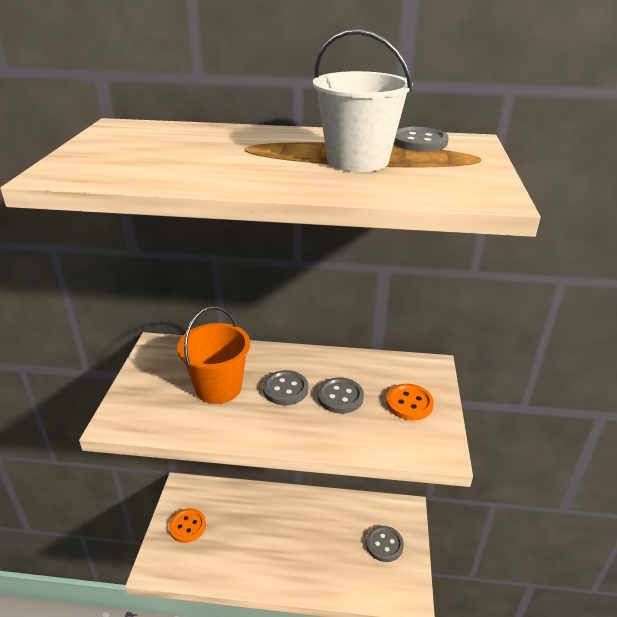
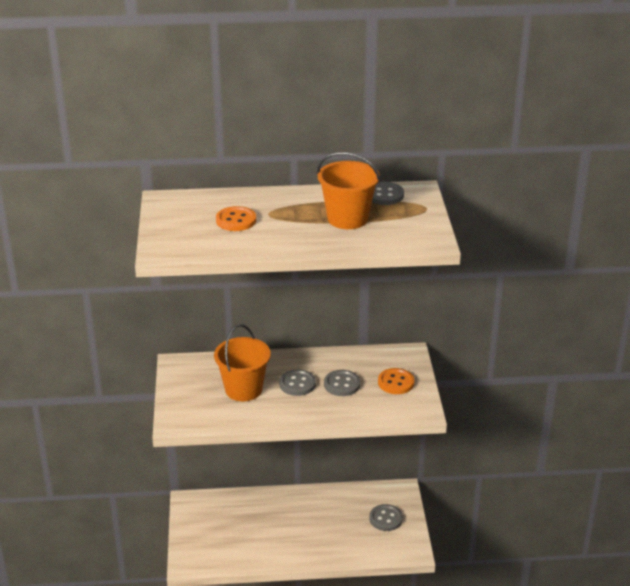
camera: 10 degrees left, 0 degrees up
orange button [169,508,206,543] -> orange button moved to [216,206,256,231]
white bucket [313,29,413,172] -> orange bucket [317,152,380,229]

